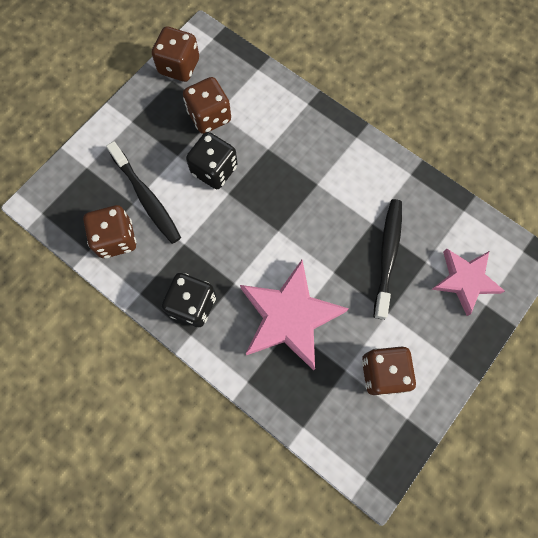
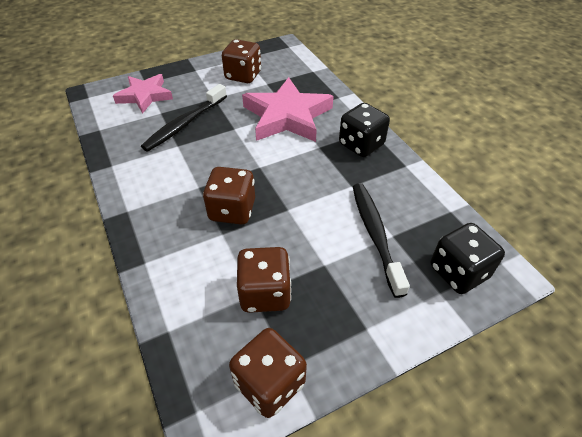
camera: 155 degrees left, 25 degrees down
brown dice [83,205,136,258] -> brown dice moved to [203,167,255,225]
black dice [186,132,238,189] -> black dice moved to [431,223,505,294]

